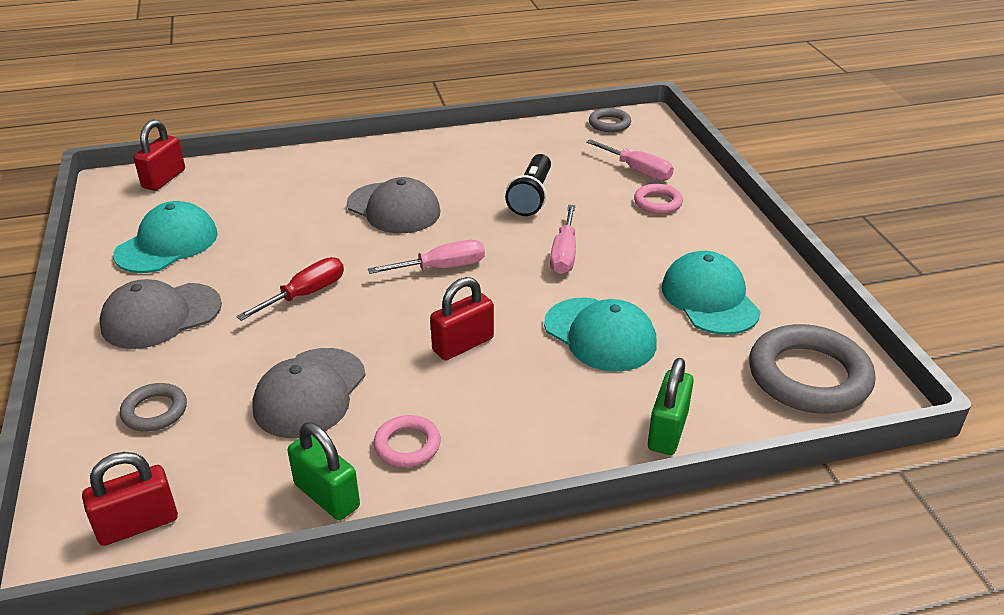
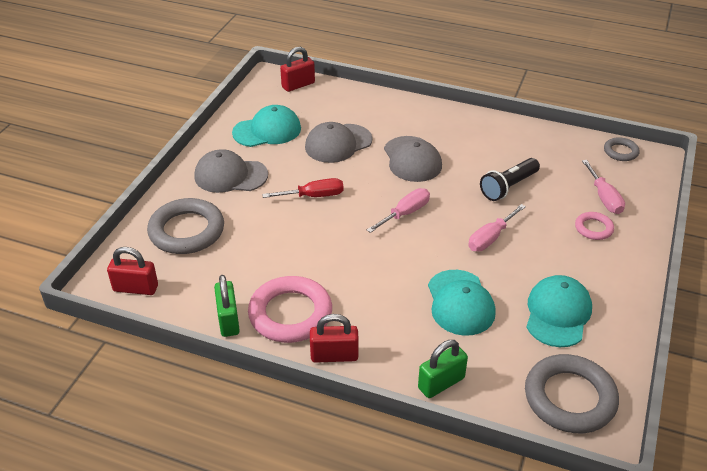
camera: 35 degrees right, 5 degrees up
grey ring [120,383,187,432] -> grey ring [147,198,224,254], size x1.97
grey cap [252,348,366,438] -> grey cap moved to [305,122,372,163]
pink screwdriver [368,240,485,274] -> pink screwdriver turned 60 degrees counterclockwise [367,188,430,233]
pink ring [373,415,441,467] -> pink ring [248,276,332,343], size x1.97
red padlock [430,277,494,360] -> red padlock moved to [310,314,359,363]

